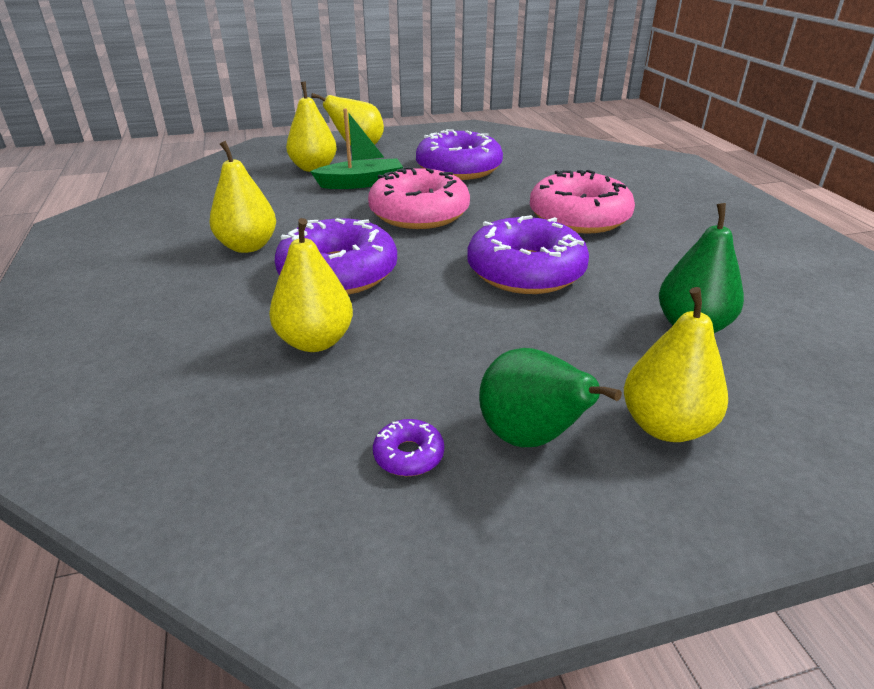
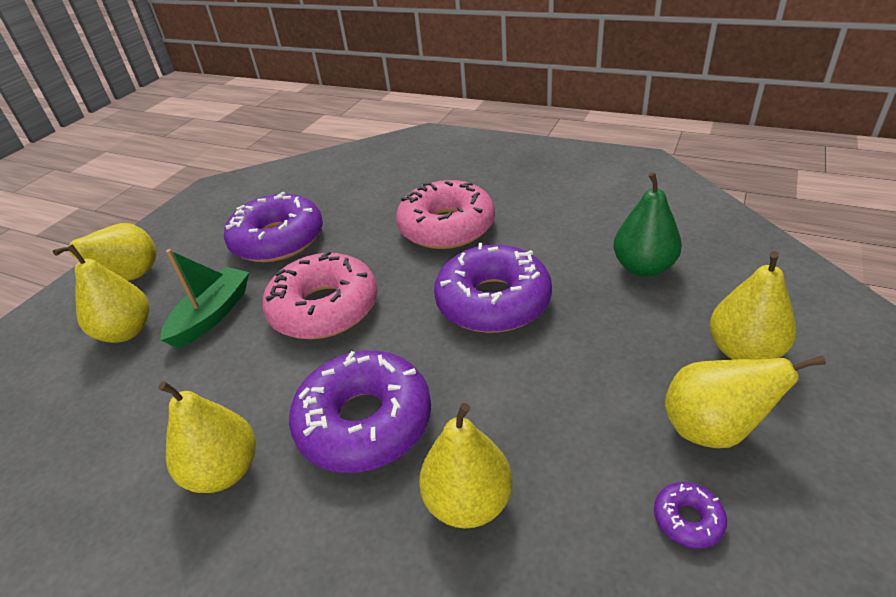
camera: 45 degrees left, 5 degrees up
green pear [479,348,622,447] -> yellow pear [665,355,826,448]

